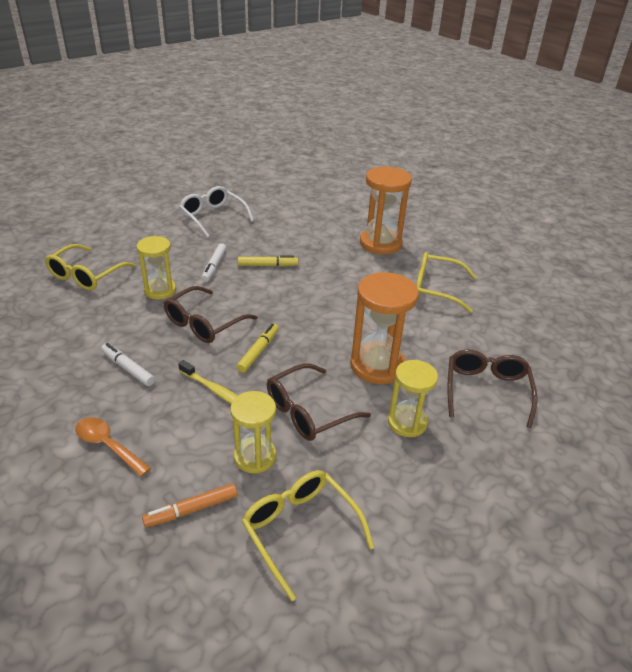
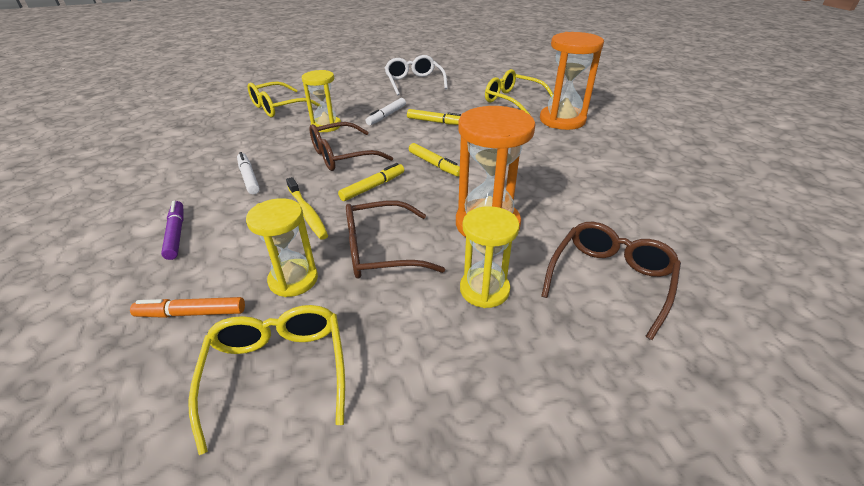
camera: 25 degrees right, 0 degrees up
orange spoon [75,417,151,477] -> purple marker [161,201,184,260]
yellow glasses [416,252,477,313] -> yellow glasses moved to [485,69,554,115]
none -> yellow marker [409,143,460,177]

